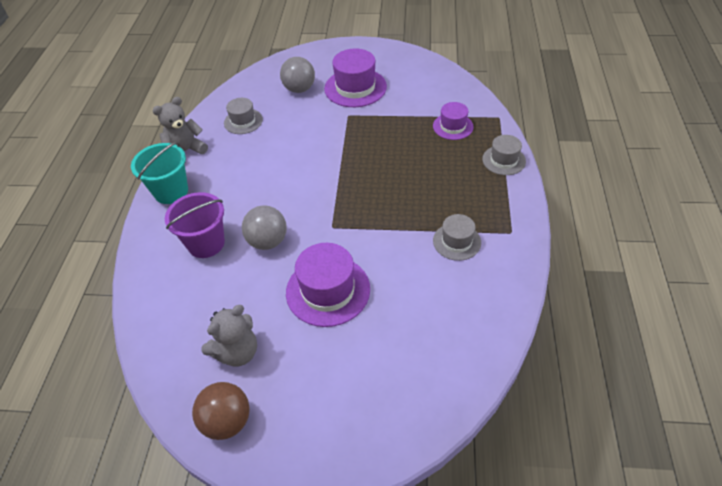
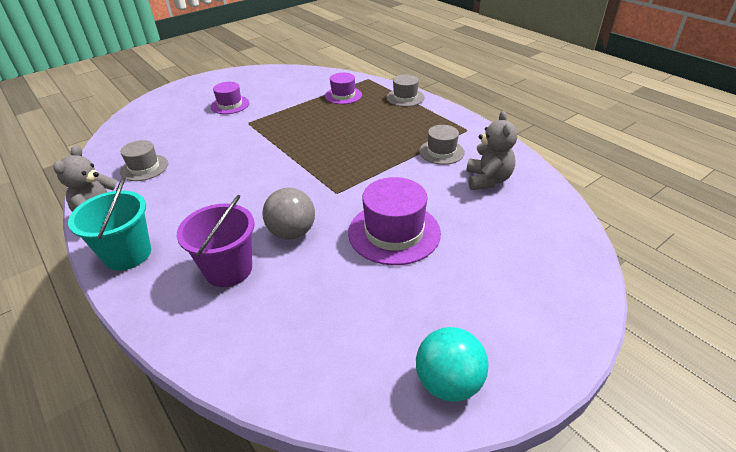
camera: 45 degrees left, 10 degrees down
brown ball [192,382,249,440] -> turquoise ball [416,327,489,402]
grey teddy bear [201,305,257,367] -> grey teddy bear moved to [466,111,517,190]
grey ball [280,57,315,93] -> none
purple hat [324,48,387,107] -> purple hat [211,82,249,114], size x0.60

